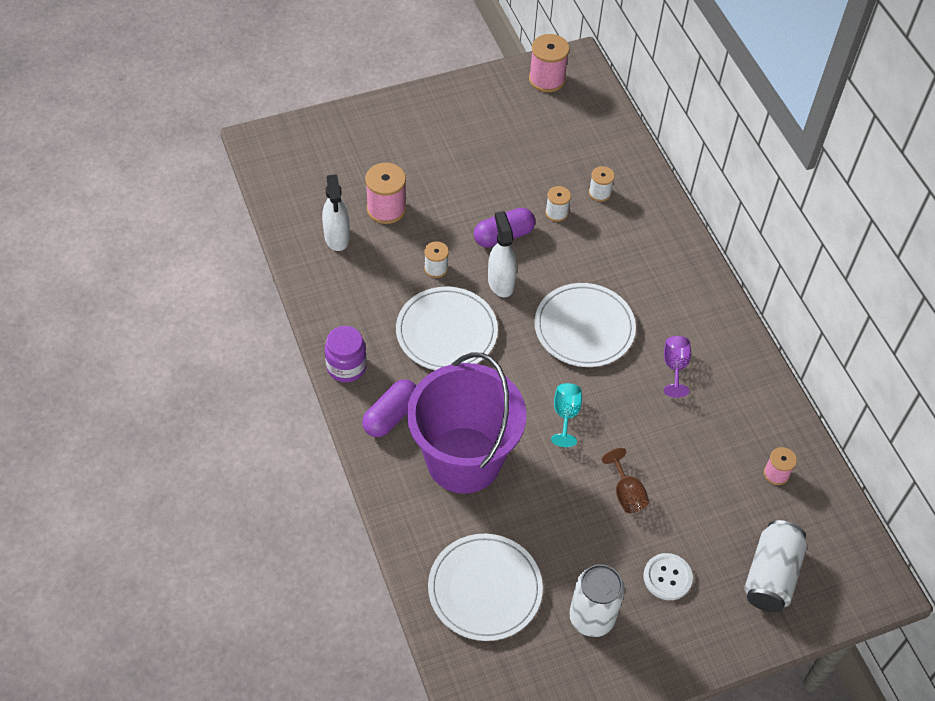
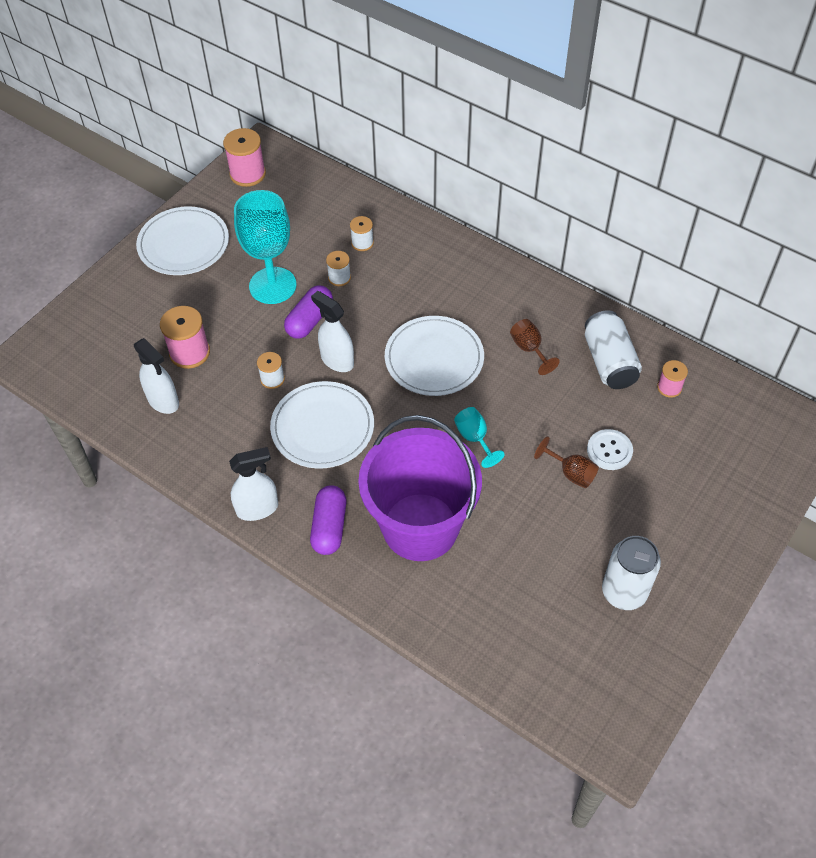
camera: 30 degrees left, 0 degrees up
purple jar [325,326,367,382] -> white spray bottle [229,447,278,521]
white plate [428,534,543,641] -> white plate moved to [136,206,229,275]
white button [643,553,693,600] -> white button moved to [587,429,633,470]
purple goblet [664,336,691,398] -> brown goblet [510,319,560,375]
white can [744,520,807,612] -> white can moved to [585,310,642,389]
none -> turquoise goblet [234,190,296,304]

